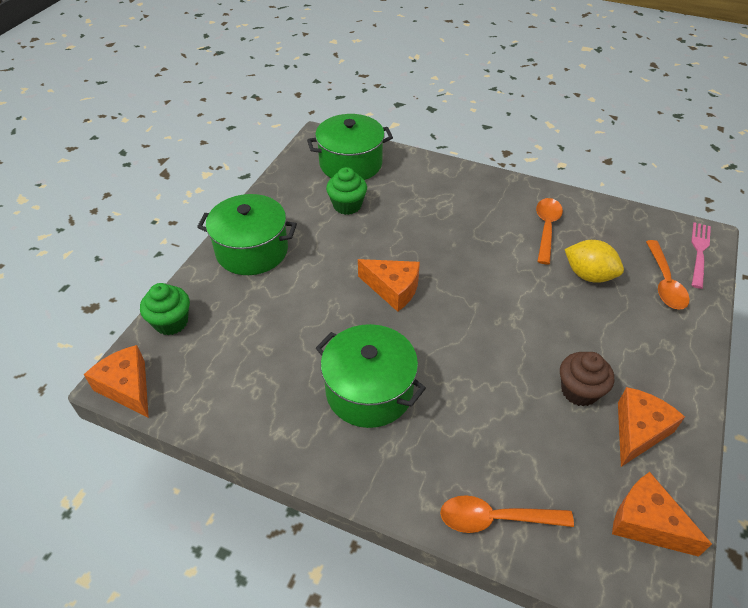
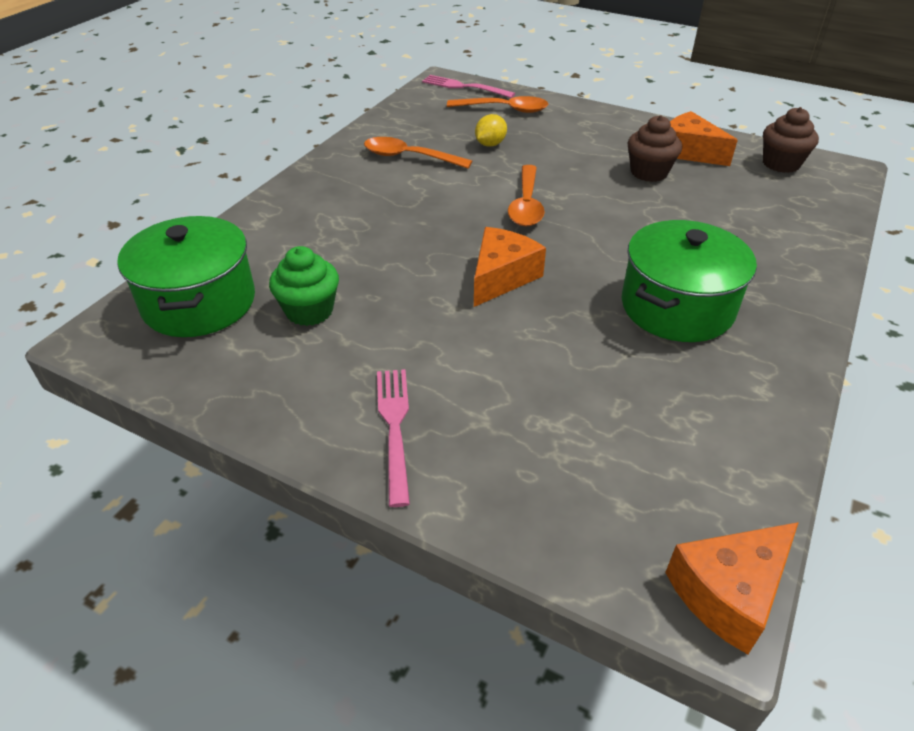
camera: 85 degrees left, 5 degrees down
green cupcake [140,283,190,335] -> none
green pot [197,194,297,275] -> pink fork [377,369,410,507]
orange spoon [440,495,574,533] -> orange spoon moved to [508,165,545,226]
yellow lemon [564,240,624,283] -> yellow lemon [475,114,507,147], size x0.66
orange cheese [612,472,712,557] -> brown cupcake [763,107,819,173]

